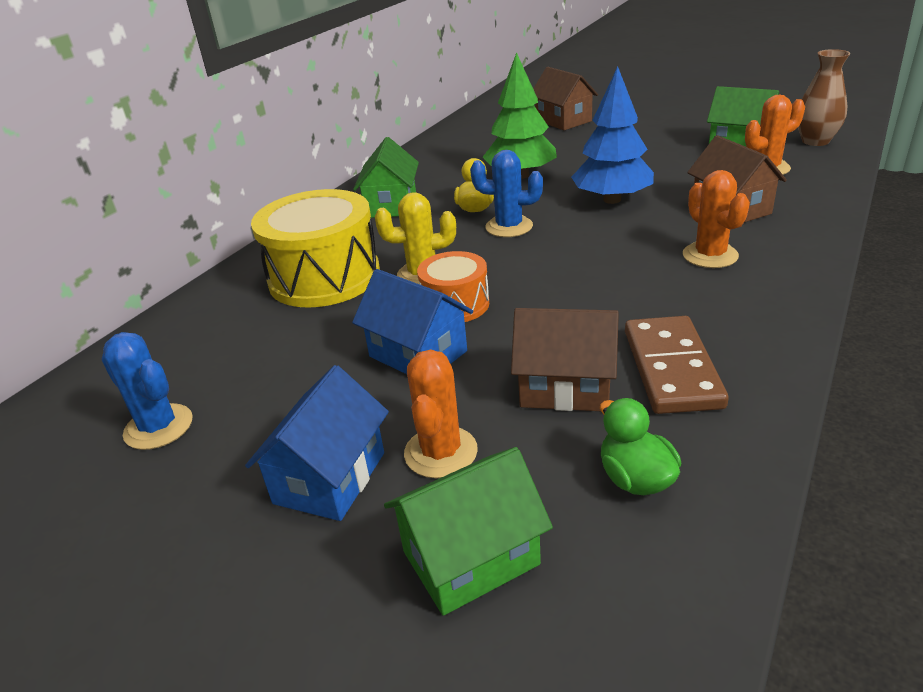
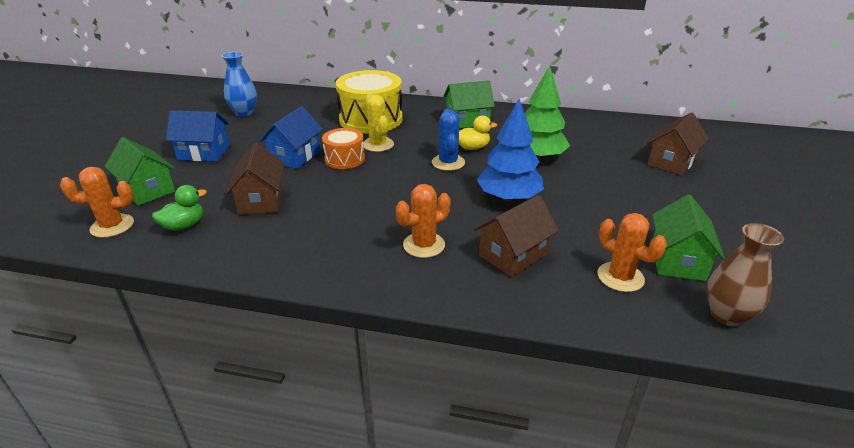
camera: 70 degrees right, 0 degrees up
blue cactus [101,332,193,450] -> blue vase [222,52,257,116]
orange cactus [404,349,478,478] -> orange cactus moved to [60,167,134,238]
brown domino [625,316,729,414] -> none

